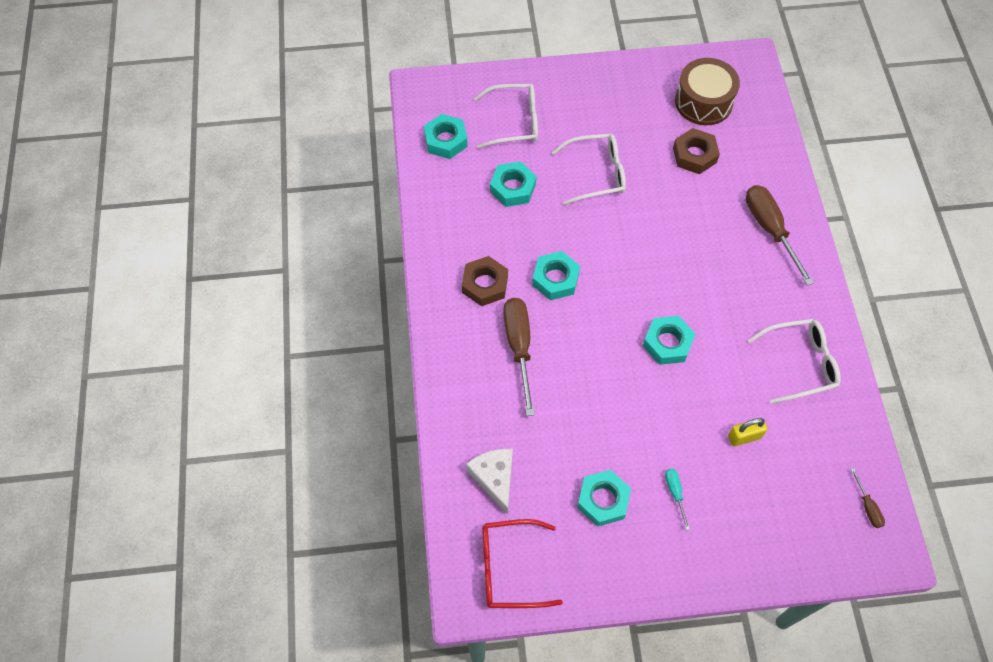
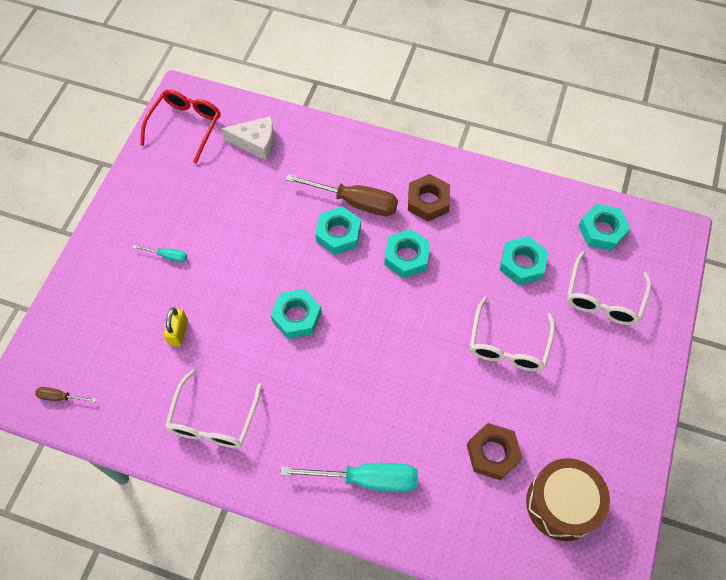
camera: 115 degrees right, 0 degrees up
turquoise nut [577,470,631,526] -> turquoise nut moved to [315,206,361,255]
brown screwdriver [746,185,814,286] -> turquoise screwdriver [280,463,418,492]

